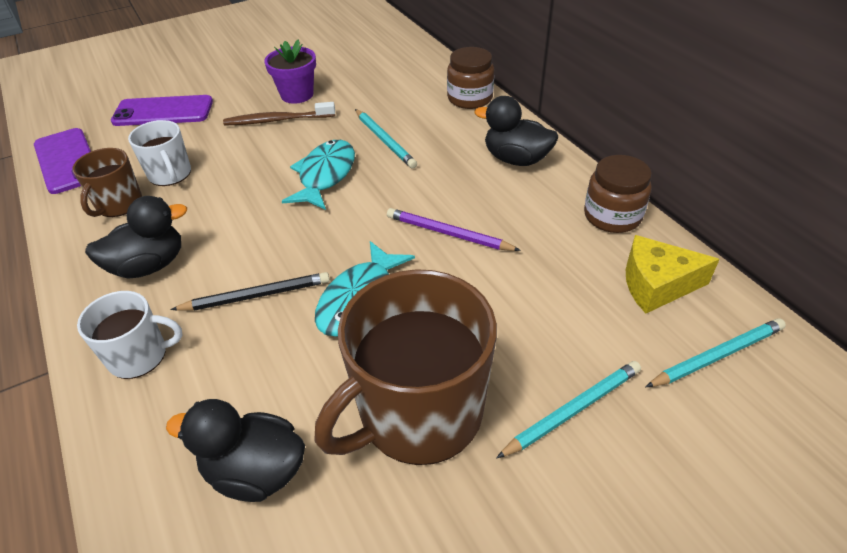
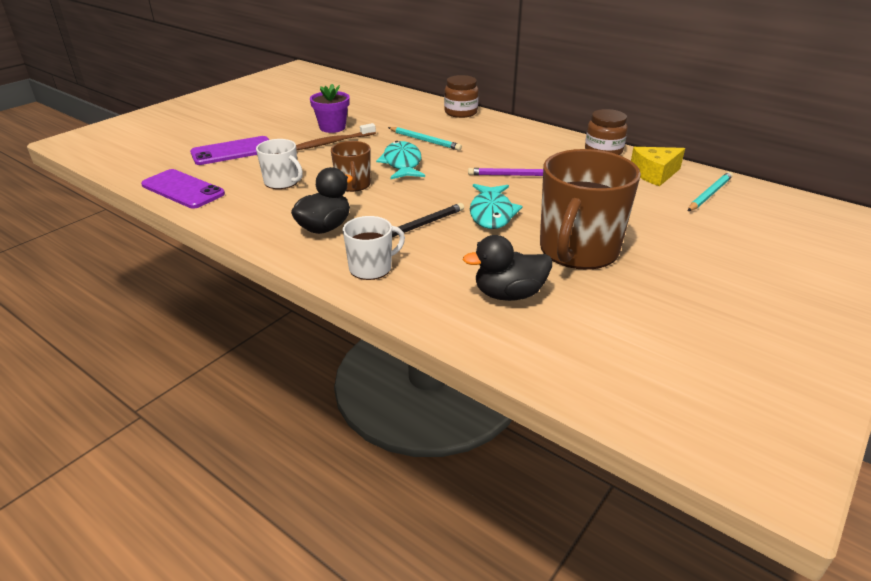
camera: 25 degrees left, 10 degrees down
brown mug [72,148,142,217] -> brown mug moved to [331,141,371,192]
black duck [474,96,558,166] -> none
turquoise pencil [496,361,641,458] -> none

